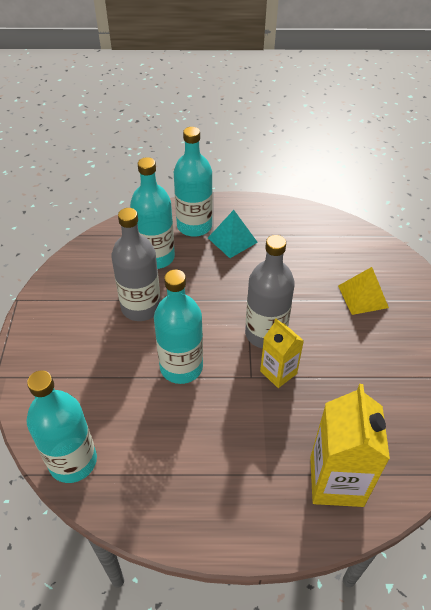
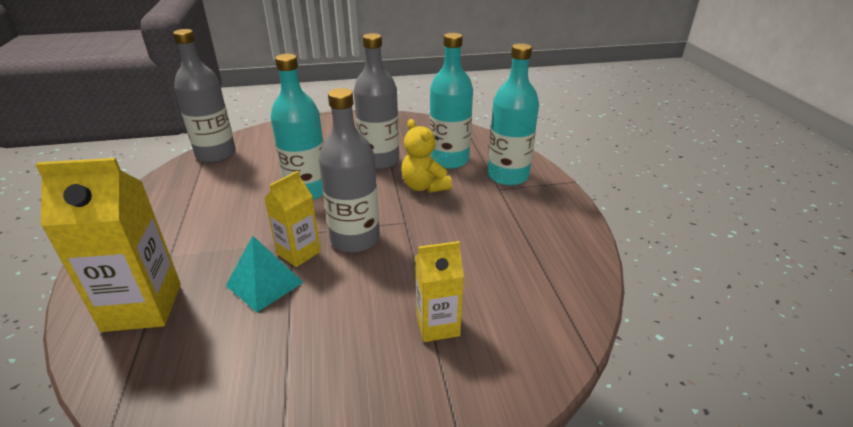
camera: 80 degrees right, 15 degrees down
turquoise bottle [27,370,97,483] -> grey bottle [173,29,236,163]
turquoise pyramid [208,210,258,258] -> turquoise pyramid moved to [226,236,304,312]
yellow pyramid [338,267,389,315] -> yellow carton [415,241,464,342]
none -> yellow teddy bear [401,119,452,193]

